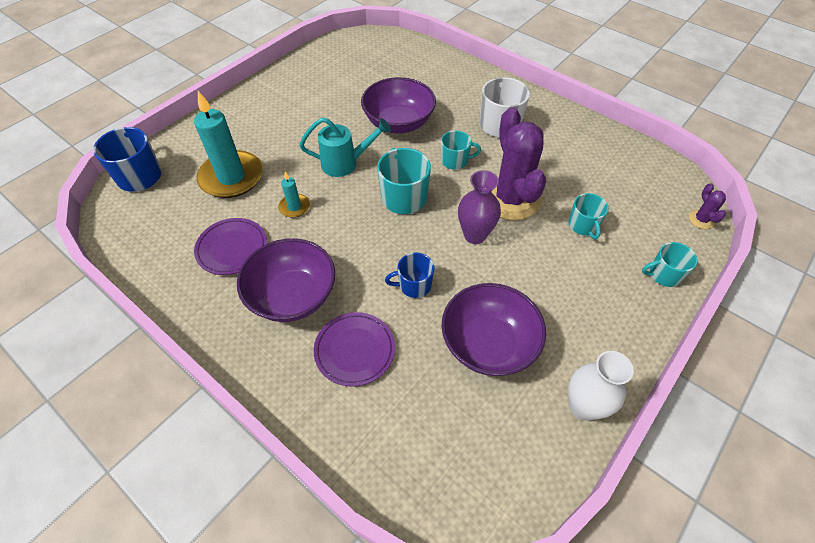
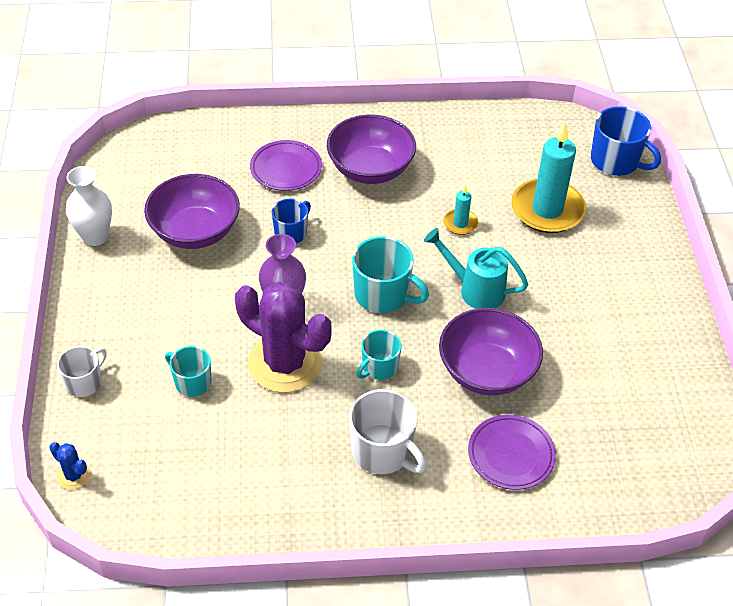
camera: 135 degrees right, 5 degrees down
purple plate [194,218,267,275] -> purple plate moved to [468,415,556,490]
turquoise watering can [299,118,391,177] -> turquoise watering can turned 75 degrees clockwise [424,228,528,309]
turquoise mug [642,242,698,287] -> white mug [57,346,107,397]
purple cactus [689,183,726,229] -> blue cactus [49,442,91,490]

